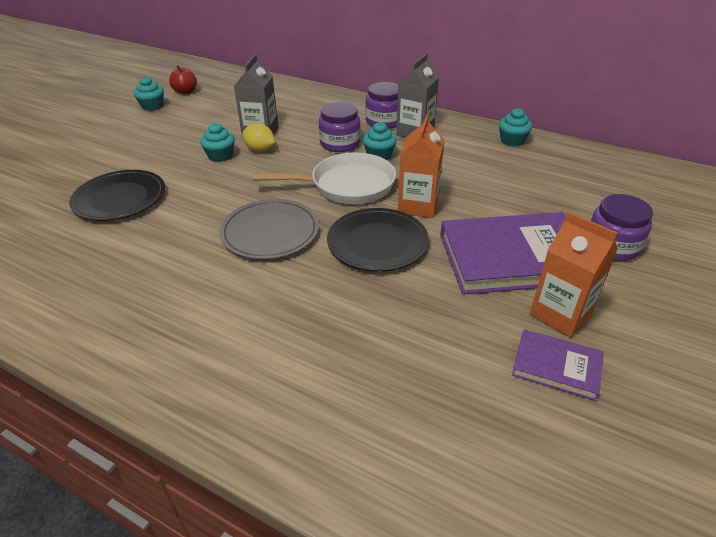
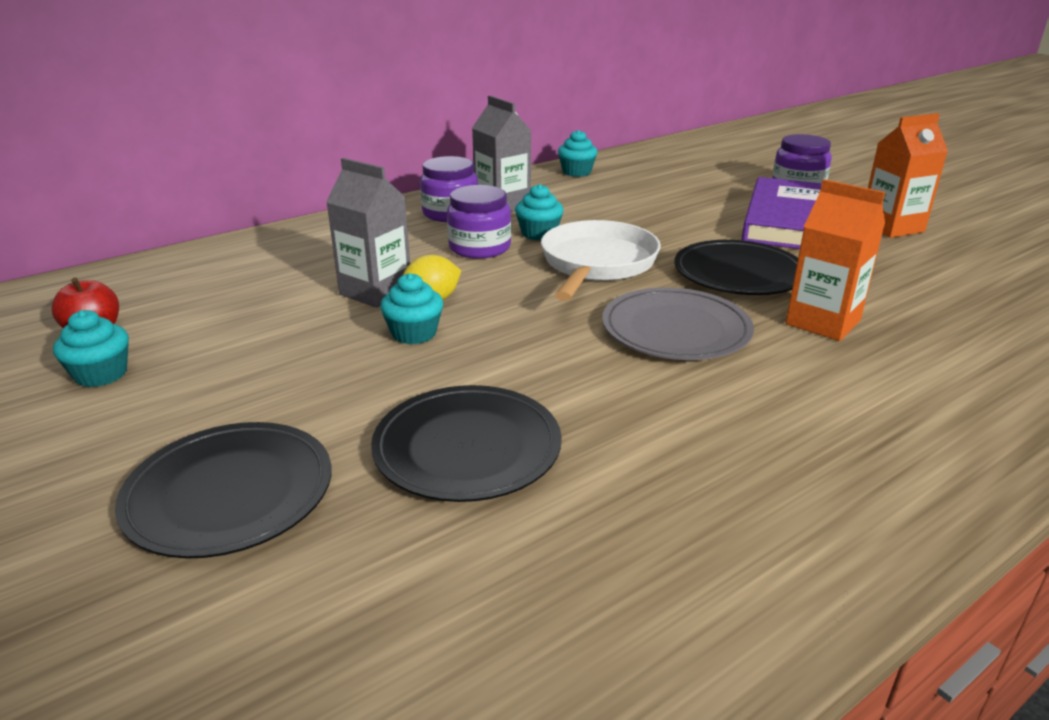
camera: 65 degrees left, 10 degrees down
orange carton [398,114,445,218] -> orange carton moved to [786,179,885,341]
purple book [512,329,604,401] -> none
none -> black plate [115,422,332,559]

